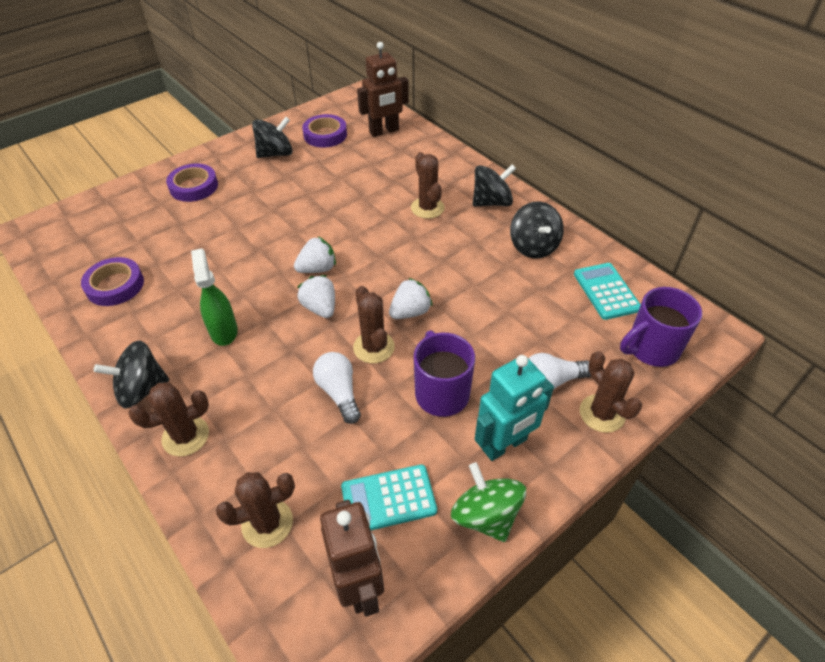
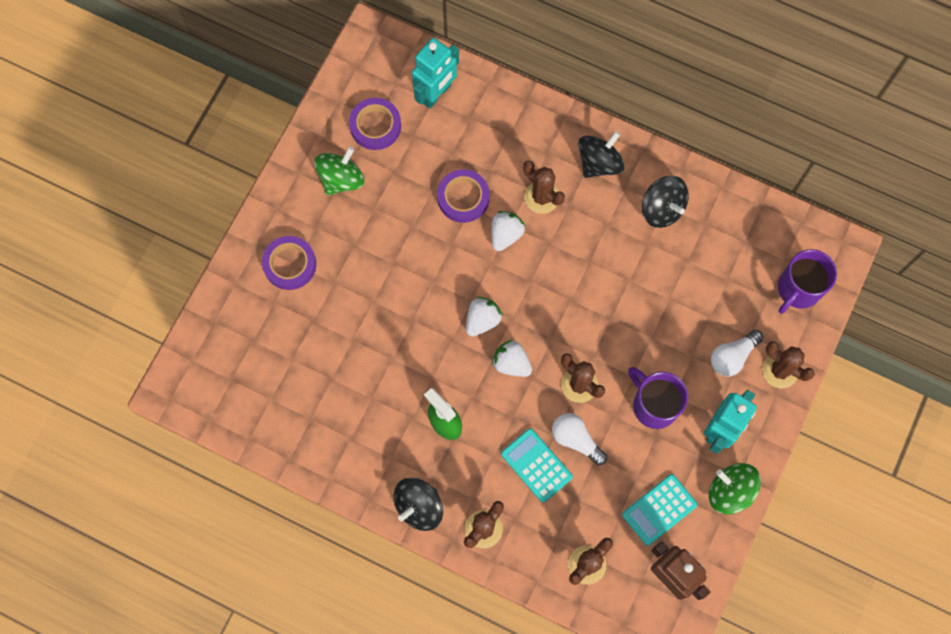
camera: 25 degrees left, 25 degrees up
purple tape [81,257,144,306] -> purple tape moved to [437,169,489,223]
black spinning top [252,117,293,158] -> green spinning top [314,147,364,195]
brown robot [357,42,409,137] -> turquoise robot [412,38,459,108]
white strawberry [389,278,433,319] -> white strawberry moved to [491,211,525,251]
turquoise calculator [574,263,641,320] -> turquoise calculator moved to [501,428,573,503]

